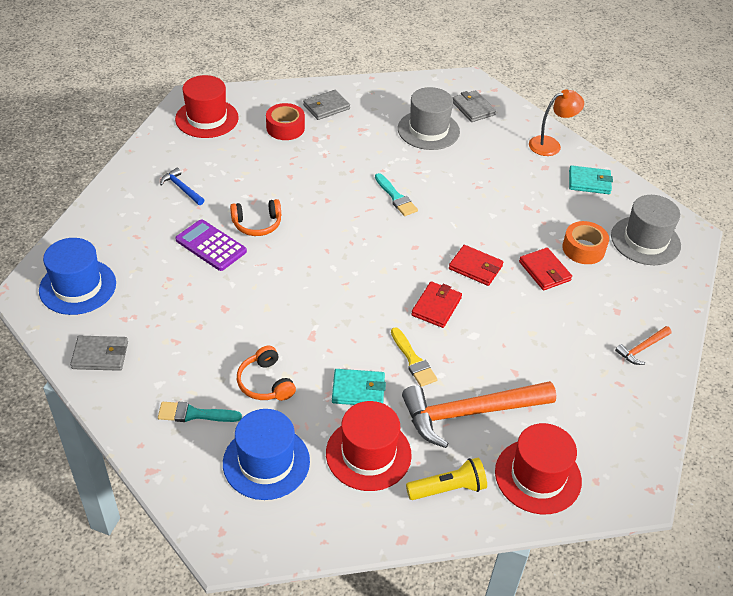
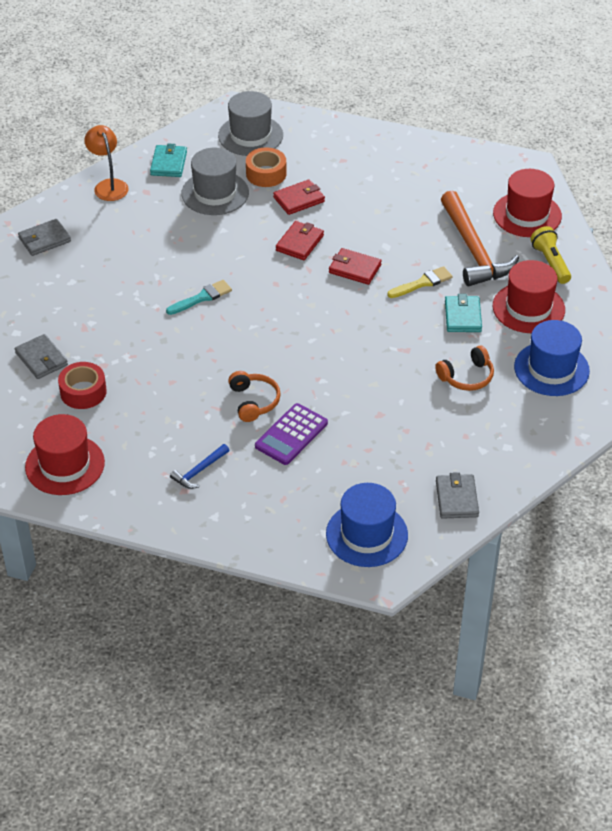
camera: 90 degrees left, 0 degrees up
turquoise brush [158,402,242,422] -> none
grey hat [398,87,460,150] -> grey hat moved to [181,148,249,215]
orange hammer [615,326,672,365] -> none

